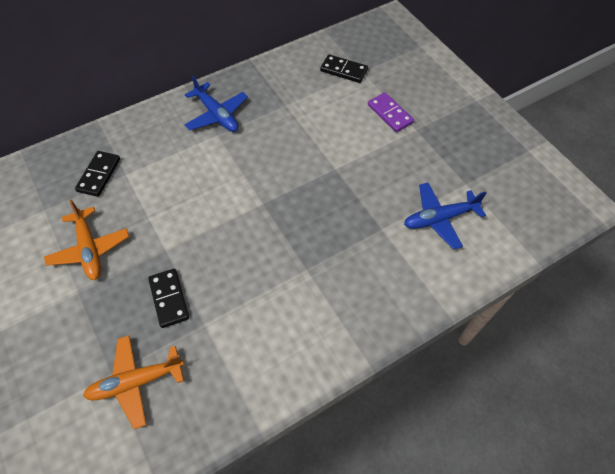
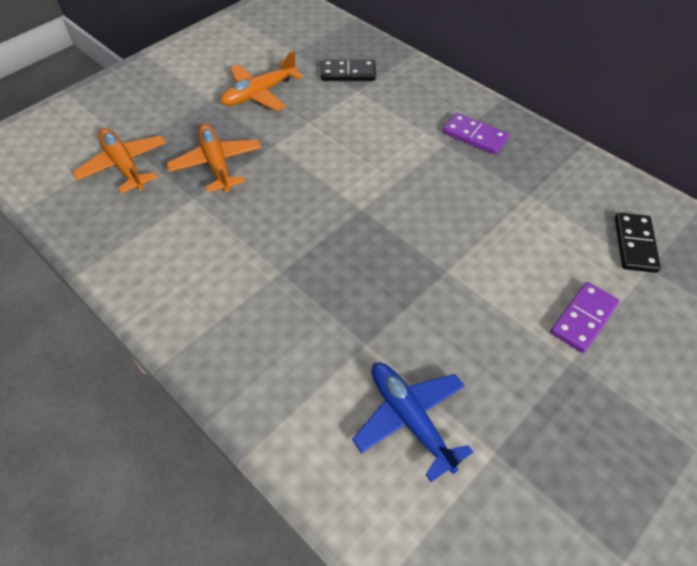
camera: 75 degrees right, 5 degrees down
black domino [148,269,189,328] -> orange plane [167,124,261,193]
blue plane [184,75,248,132] -> purple domino [443,113,509,155]

